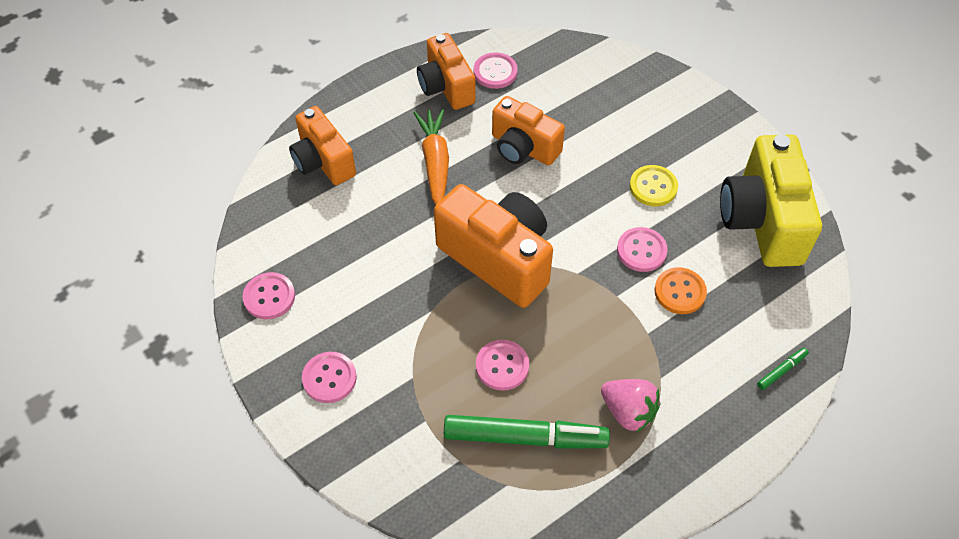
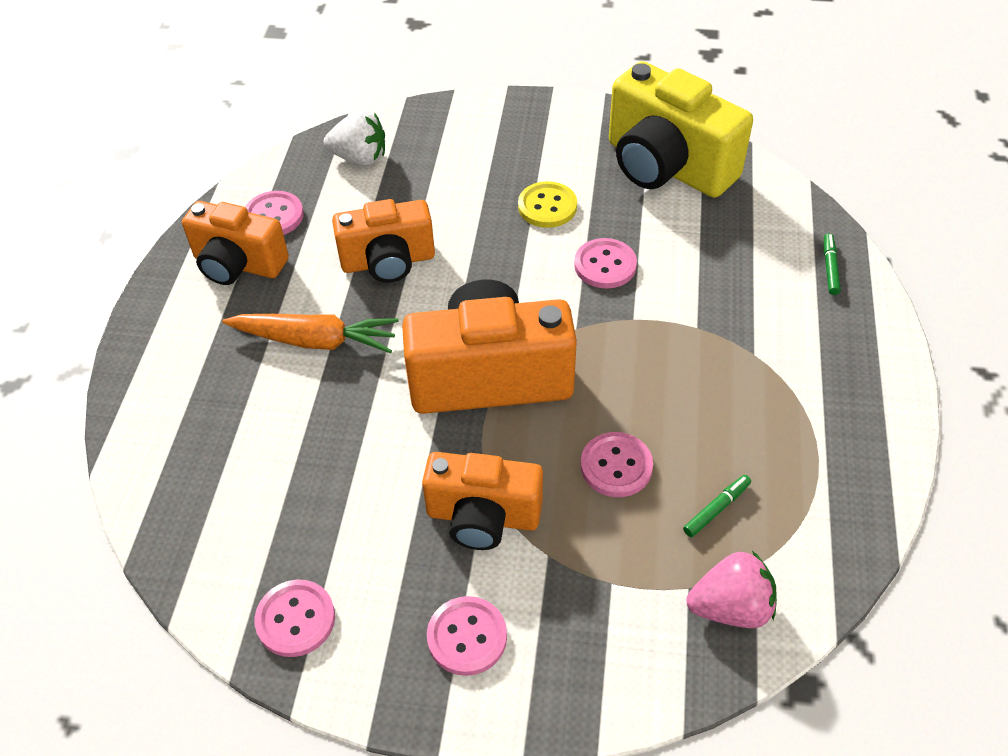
camera: 45 degrees left, 5 degrees down
orange camera [289,106,356,185] -> orange camera moved to [422,452,543,550]
orange carrot [414,109,449,205] -> orange carrot turned 150 degrees clockwise [222,314,399,353]
green marker [444,415,610,449] -> green marker [683,475,751,537], size x0.42
pink strawberry [601,379,660,432] -> pink strawberry moved to [686,551,777,628]
orange button [655,267,707,314] -> none
none -> white strawberry [324,110,385,166]

